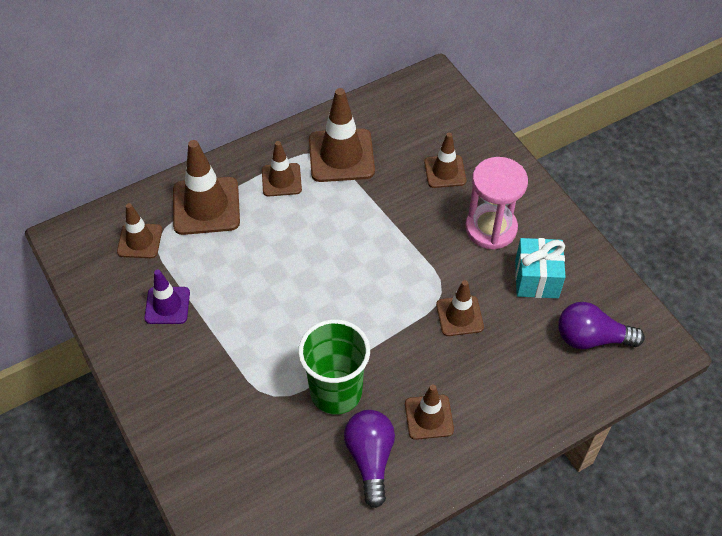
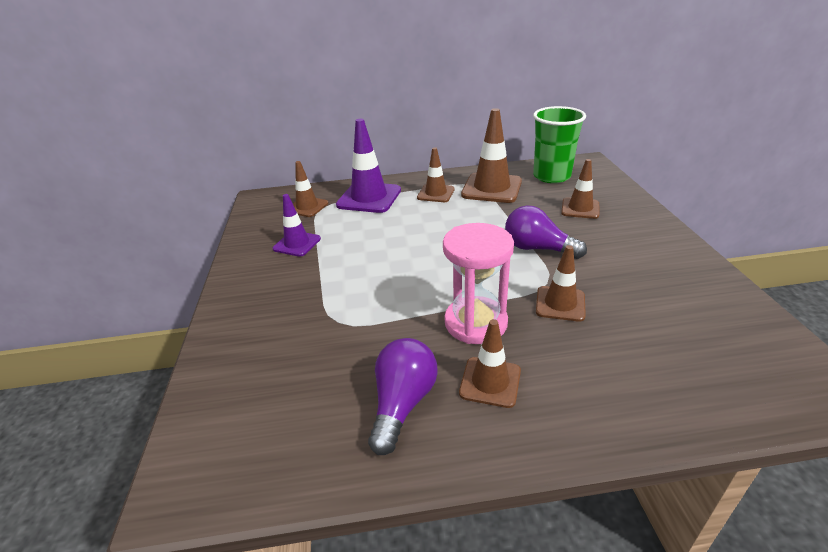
camera: 25 degrees right, 20 degrees down
brown traffic cone [173,140,240,235] -> purple traffic cone [336,119,401,213]
green cup [298,319,370,415] -> green cup moved to [533,106,586,183]
pink hourglass [465,157,528,250] -> pink hourglass moved to [443,223,514,344]
turquoise gift [515,238,566,298] -> none
purple light bulb [558,302,645,349] -> purple light bulb moved to [505,206,587,259]

